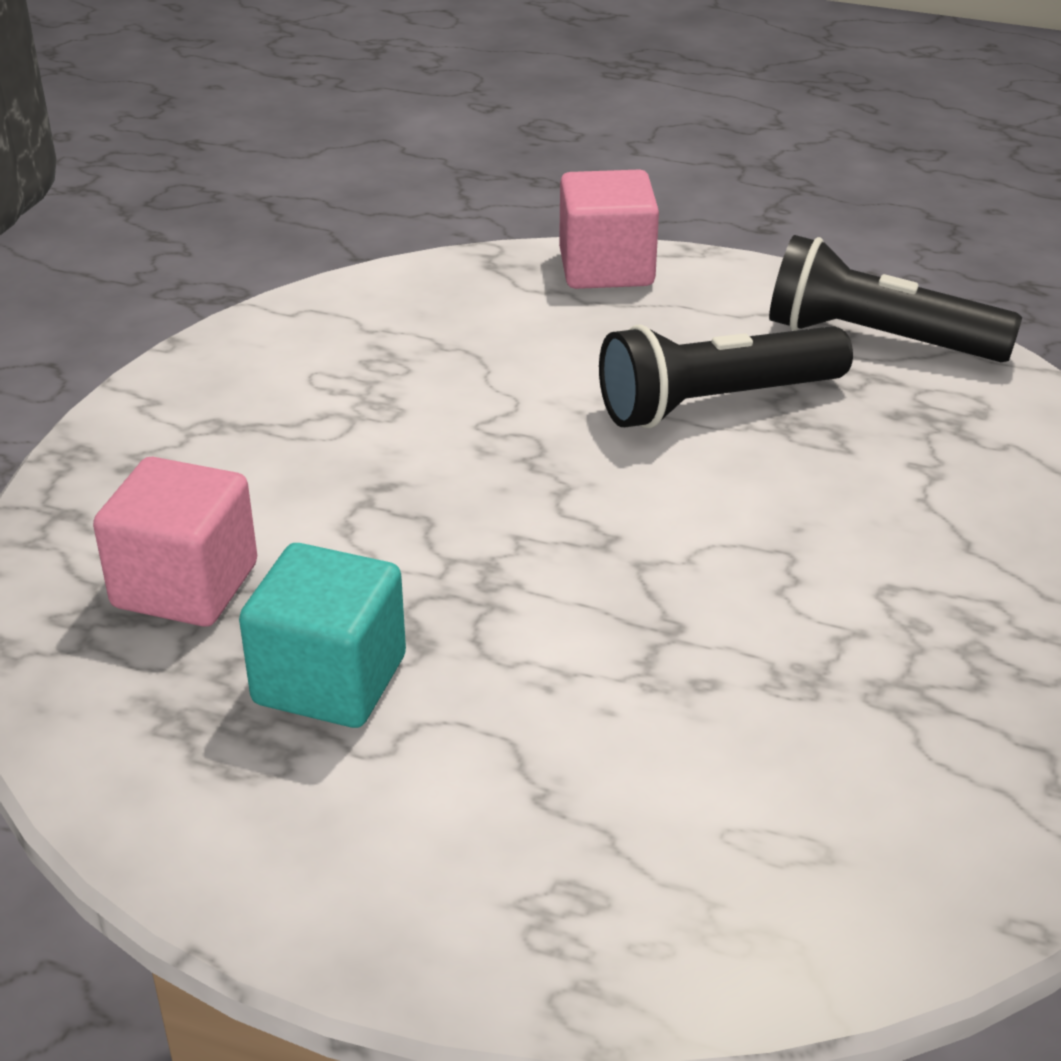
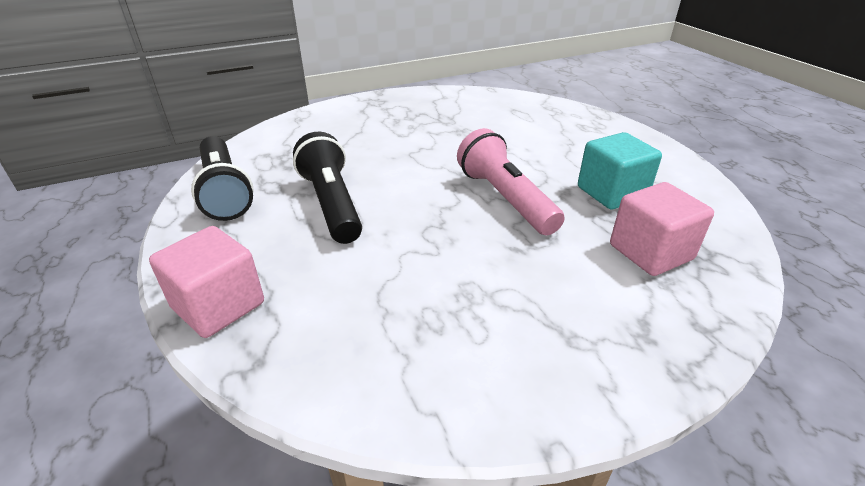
camera: 135 degrees left, 0 degrees up
black flashlight [599,324,853,428] -> black flashlight turned 135 degrees counterclockwise [293,132,362,244]
none -> pink flashlight [457,128,565,235]

